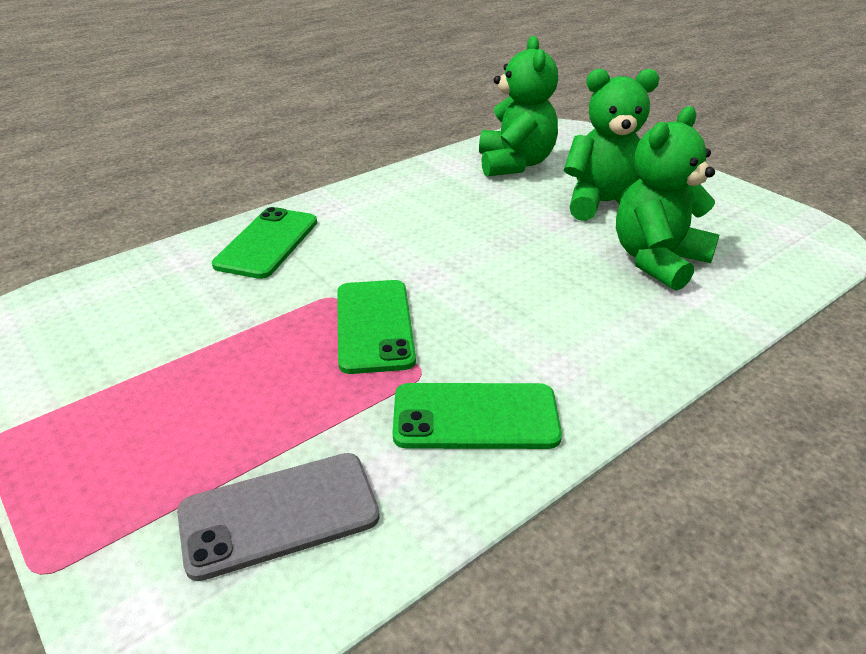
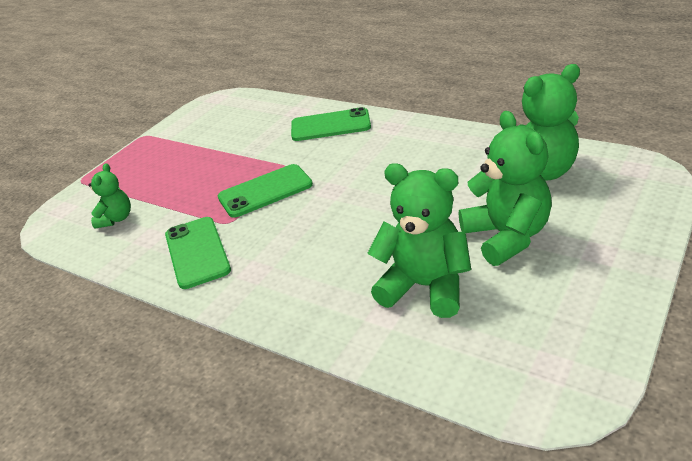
camera: 75 degrees right, 0 degrees up
grey phone [177,453,380,581] -> green teddy bear [89,163,131,229]

